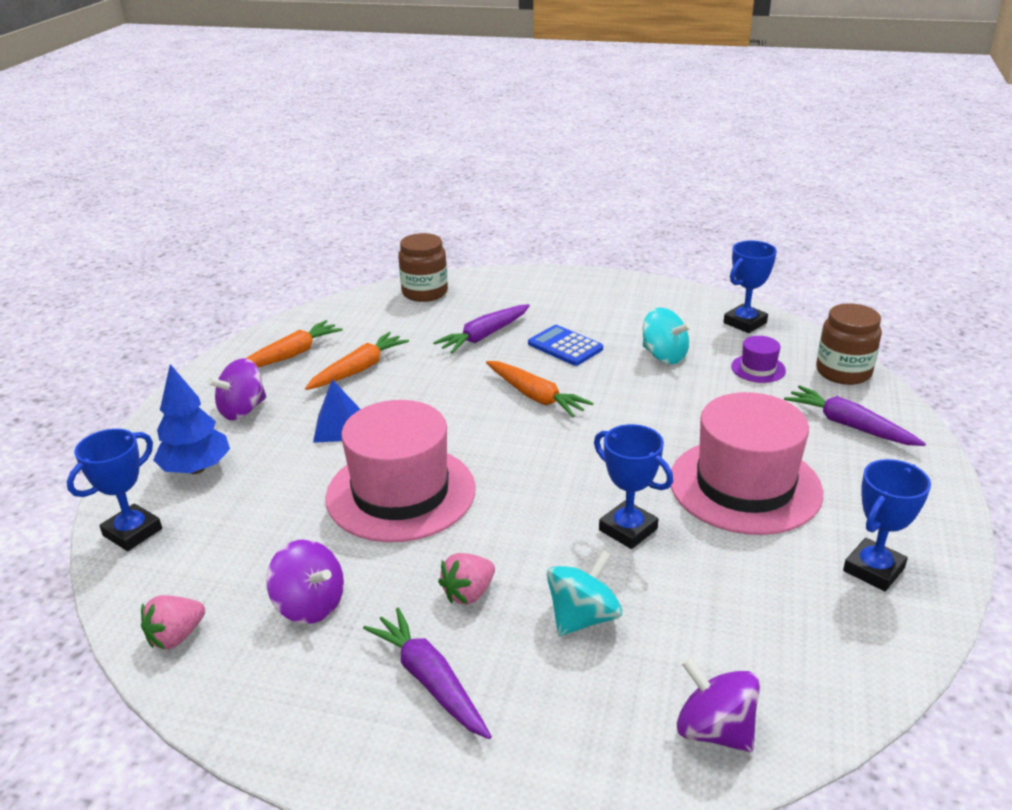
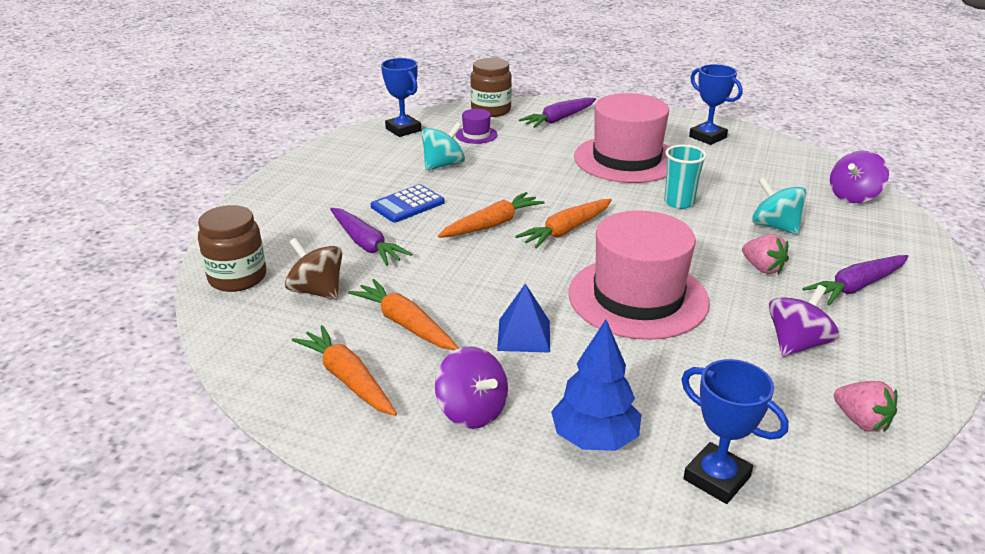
camera: 85 degrees left, 0 degrees up
blue trophy [594,424,673,549] -> turquoise cup [664,145,707,209]
none -> brown spinning top [285,238,343,300]
none -> orange carrot [515,199,612,249]

